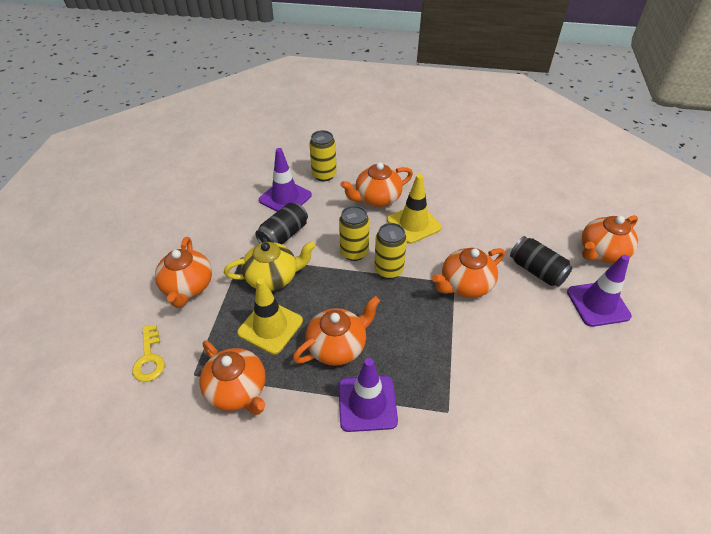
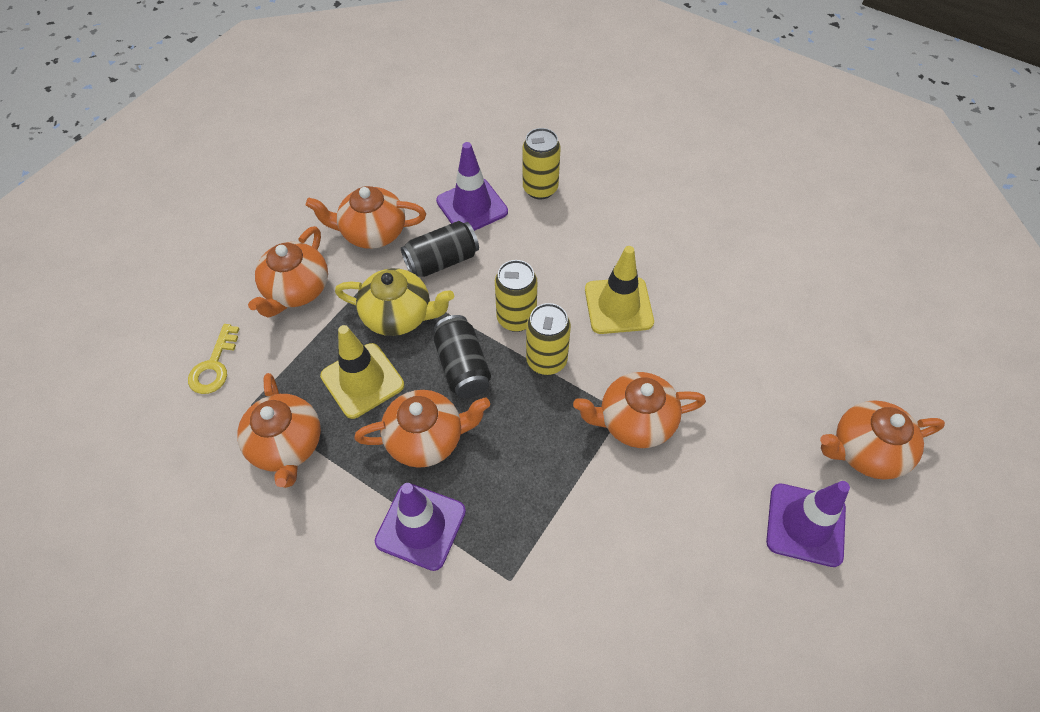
camera: 25 degrees right, 10 degrees up
orange teapot [341,162,413,207] -> orange teapot moved to [306,186,426,249]
black can [510,236,573,287] -> black can moved to [434,315,491,398]

